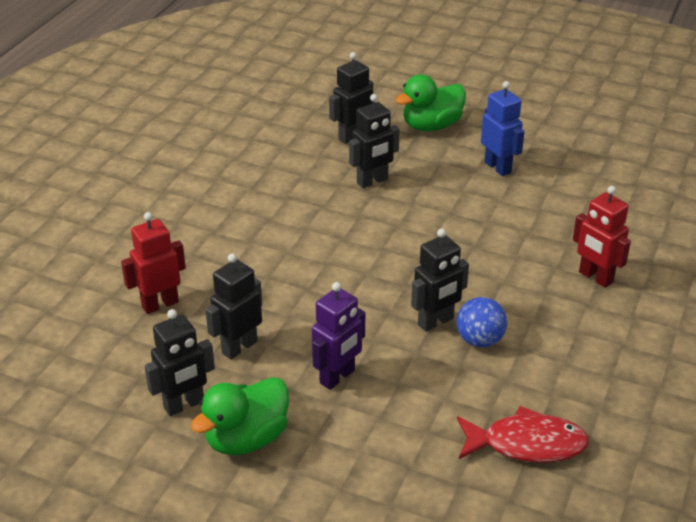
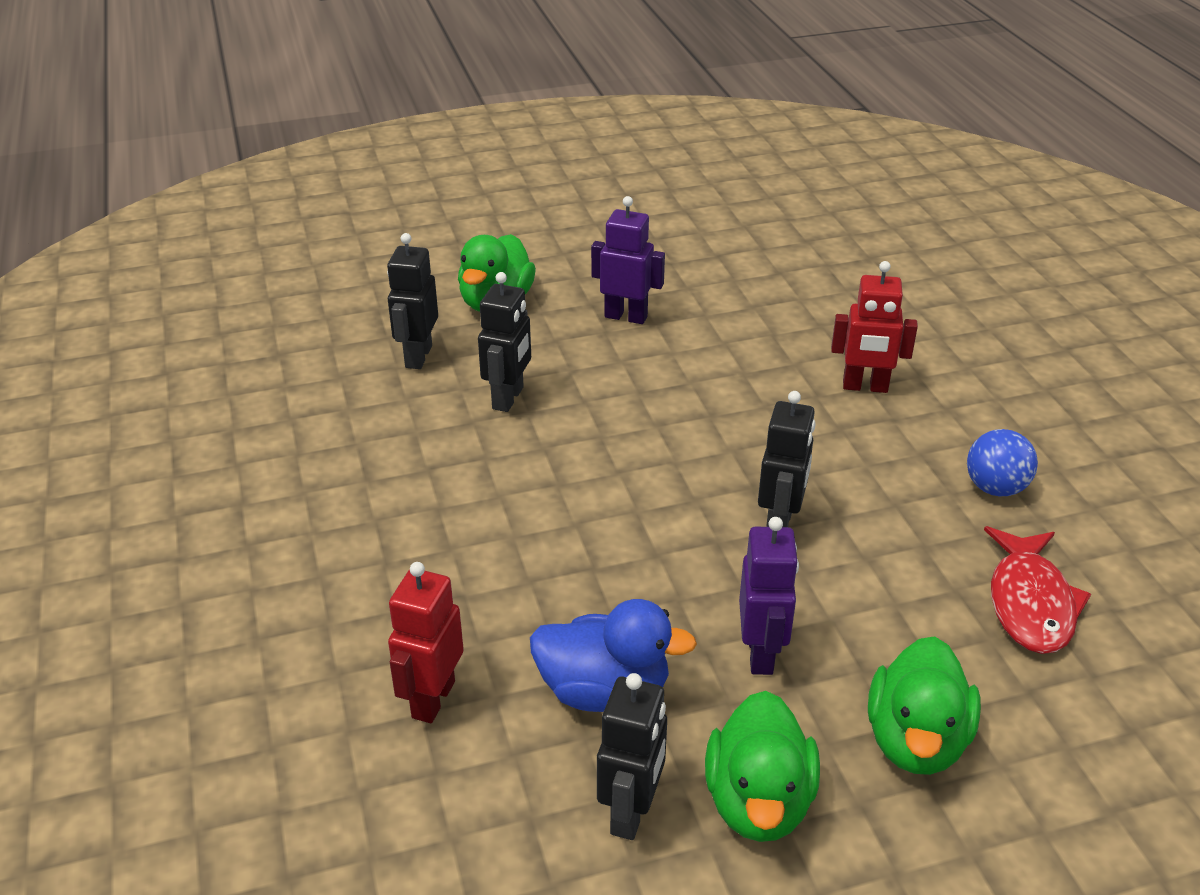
camera: 40 degrees left, 0 degrees up
black robot [205,254,262,360] -> blue duck [530,599,697,712]
blue ball [456,297,507,348] -> blue ball moved to [967,429,1038,496]
red fish [457,406,589,463] -> red fish turned 135 degrees clockwise [984,526,1091,654]
blue robot [481,81,525,176] -> purple robot [591,196,665,324]
none -> green duck [868,636,981,775]

